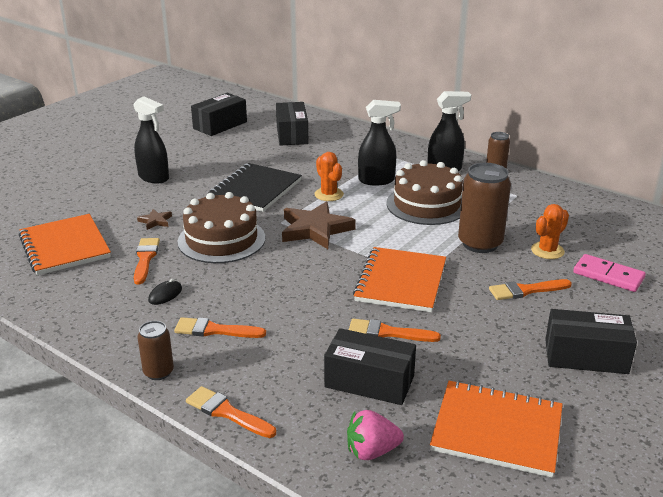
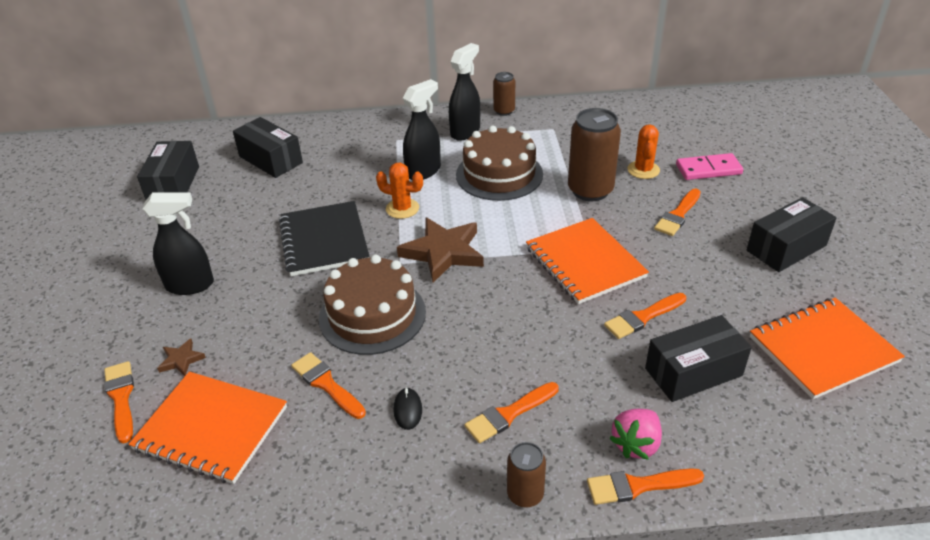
camera: 40 degrees left, 10 degrees up
brown star [137,209,172,230] -> brown star moved to [157,339,206,376]
pink strawberry [347,410,404,460] -> pink strawberry moved to [609,409,662,460]
none -> orange brush [104,361,134,443]

